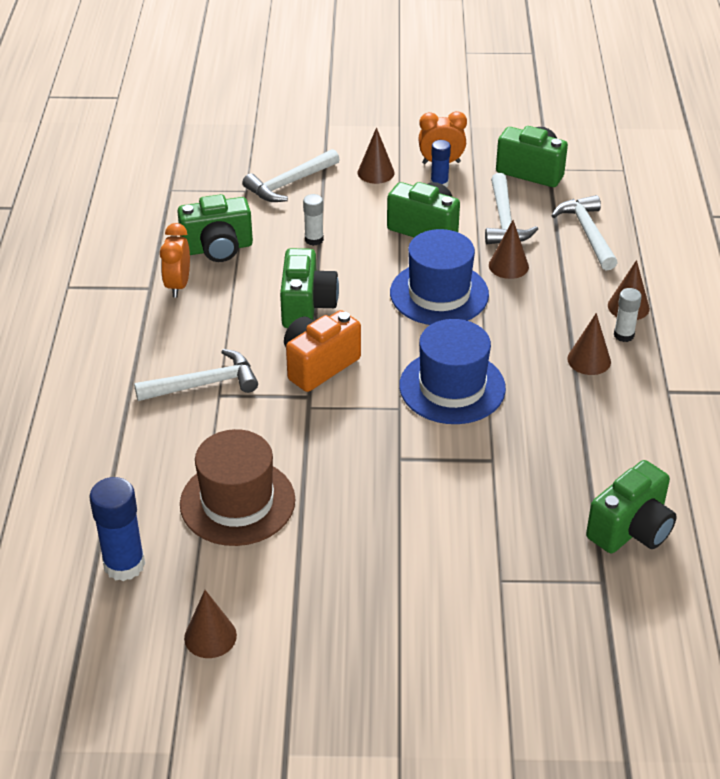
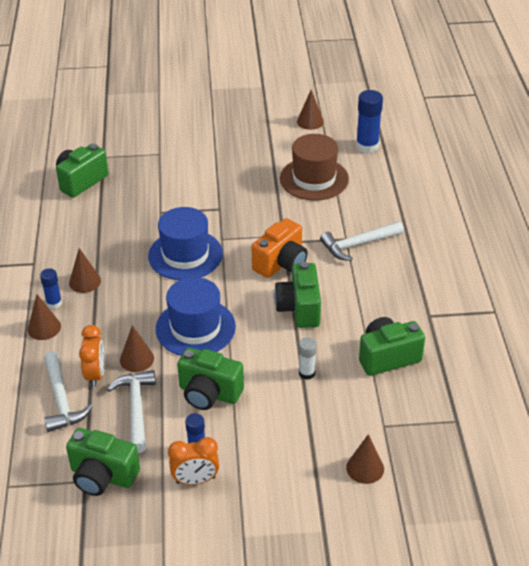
camera: 175 degrees right, 0 degrees up
orange clock [160,223,190,298] -> orange clock moved to [79,325,104,387]
white hammer [242,149,340,202] -> none
brown cone [358,127,395,184] -> brown cone moved to [346,434,384,484]
white glue stick [614,288,642,342] -> blue glue stick [40,268,62,309]

